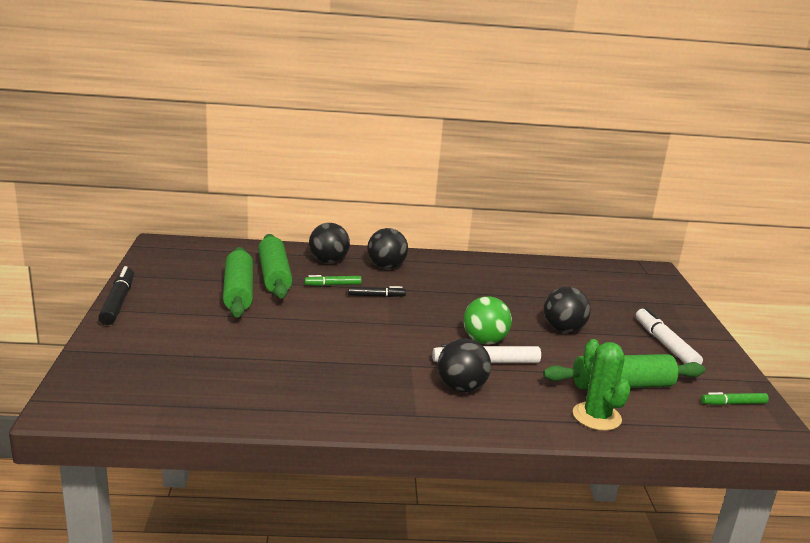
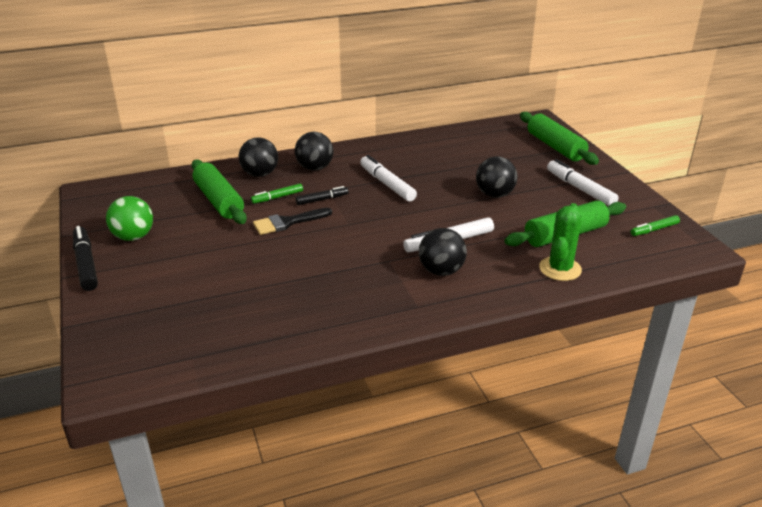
camera: 15 degrees left, 10 degrees up
green rolling pin [223,247,253,317] -> green rolling pin moved to [520,112,599,165]
green ball [463,296,512,344] -> green ball moved to [106,196,153,241]
green cactus [573,339,631,431] -> green cactus turned 60 degrees clockwise [539,203,582,281]
none -> black brush [253,208,332,235]
none -> white marker [360,155,417,202]

